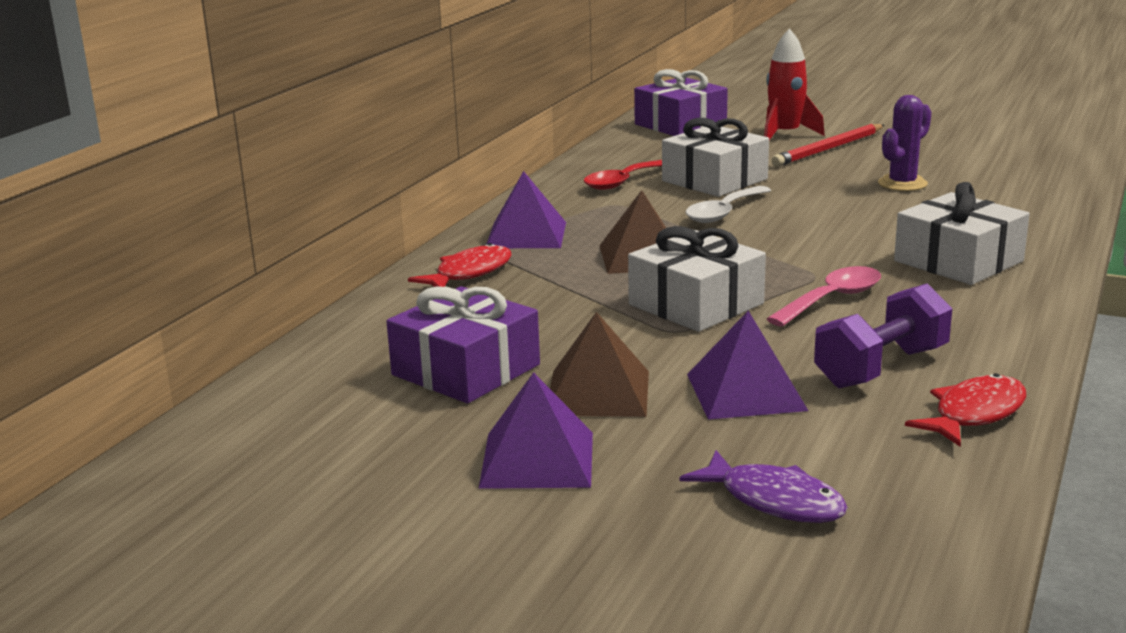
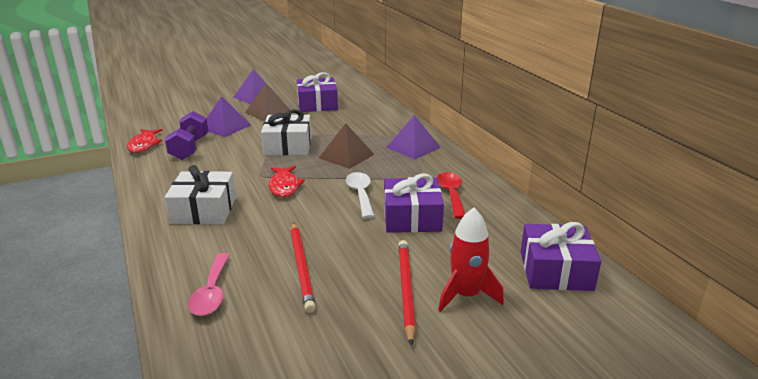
camera: 130 degrees right, 5 degrees up
red fish [408,243,512,287] -> red fish moved to [269,166,305,197]
white gift [662,118,769,197] -> purple gift [384,173,444,233]
purple fish [679,450,848,523] -> none
pink spoon [767,266,881,327] -> pink spoon moved to [188,253,230,316]
purple cactus [878,95,931,191] -> red pencil [291,222,316,313]

